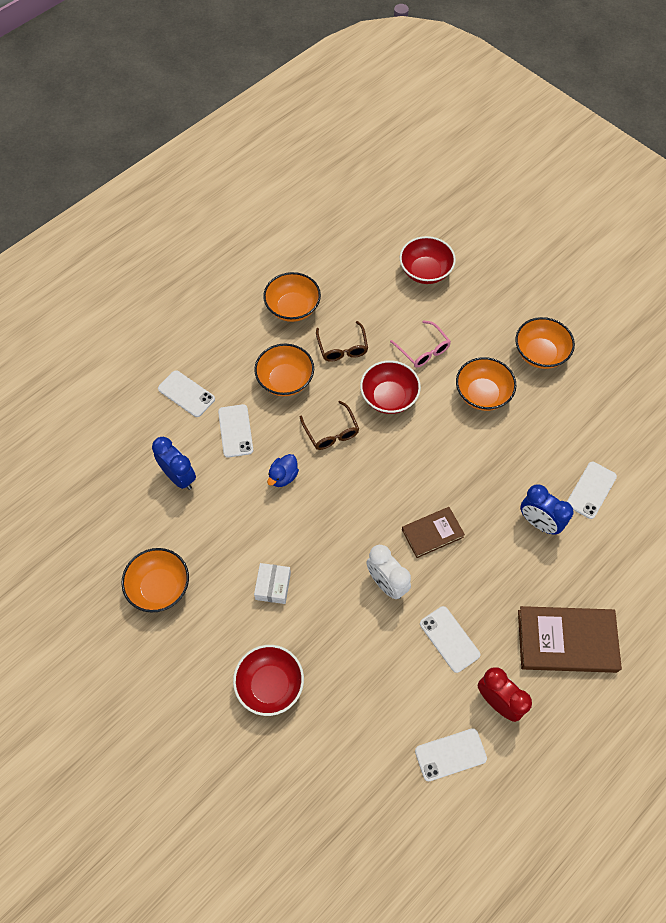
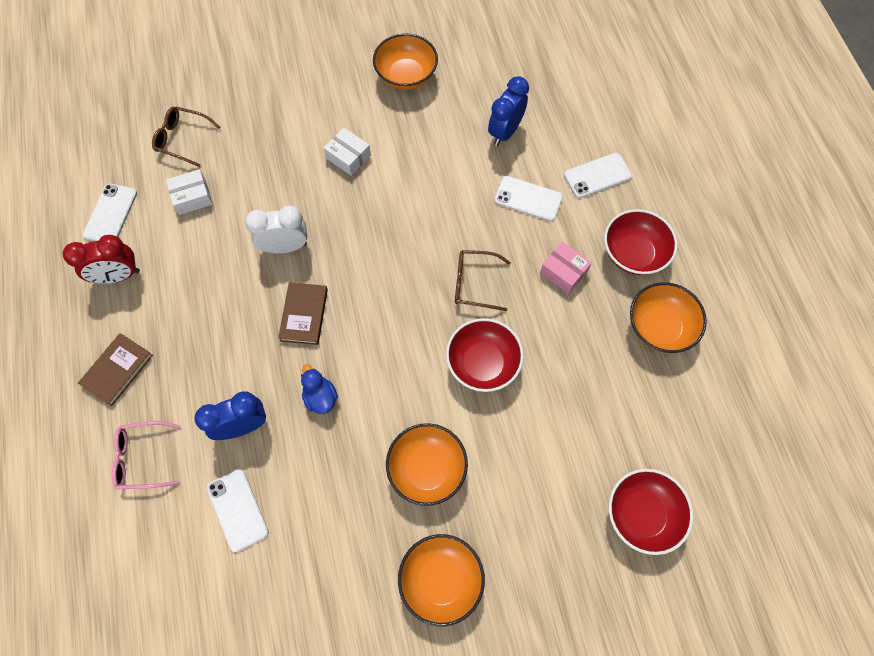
camera: 120 degrees right, 5 degrees up
blue clock [152,437,196,490] -> blue clock turned 135 degrees clockwise [488,76,529,146]
red bowl [233,645,304,716] -> red bowl moved to [604,209,677,275]
orange bowl [254,344,314,396] -> pink box [540,242,592,294]
blue duck [267,454,299,487] -> blue duck moved to [301,364,338,414]
brown glasses [316,321,368,362] -> brown glasses moved to [152,107,221,167]
pink glasses [390,320,451,368] -> pink glasses moved to [112,421,181,489]
white phone [420,606,480,673] -> none
brown book [518,606,622,673] -> brown book [78,333,153,406], size x0.59
none -> white box [166,169,213,215]

